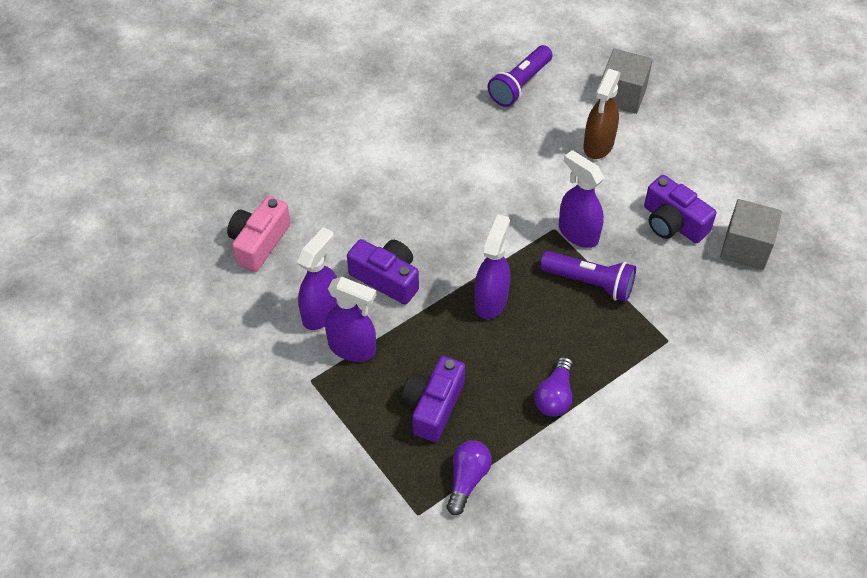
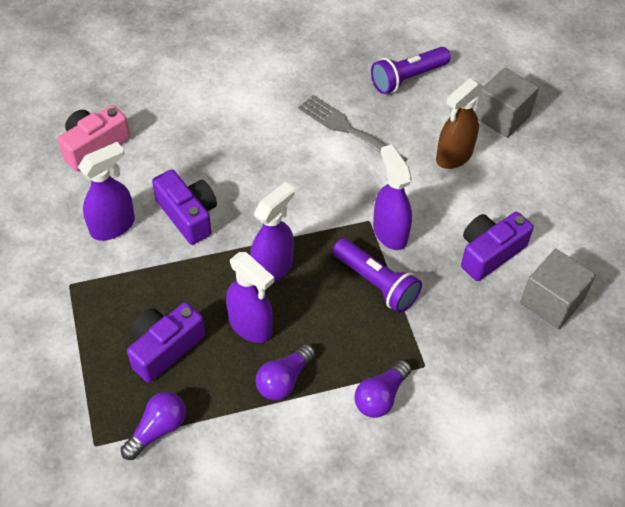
camera: 20 degrees right, 0 degrees up
purple spray bottle [325,277,376,362] -> purple spray bottle moved to [226,252,274,343]
purple camera [644,175,716,243] -> purple camera turned 75 degrees clockwise [461,212,534,281]
none -> grey fork [298,95,407,162]
none -> purple light bulb [354,360,411,418]

